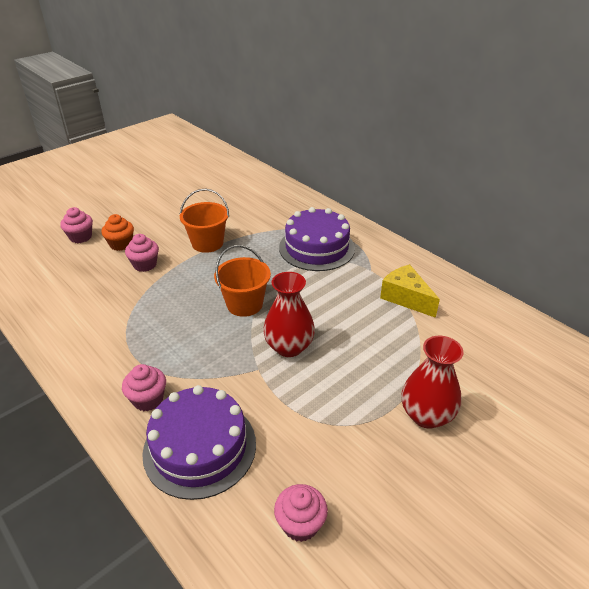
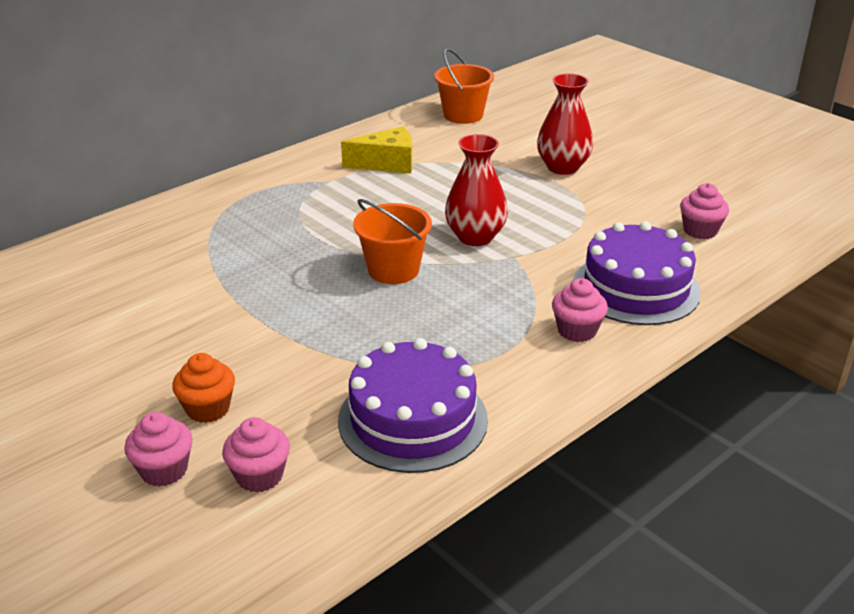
camera: 90 degrees left, 5 degrees down
pink cupcake [125,234,159,272] -> pink cupcake moved to [222,417,290,493]
orange bucket [180,189,229,253] -> orange bucket moved to [434,48,494,124]
purple cake [279,207,355,271] -> purple cake moved to [338,338,488,473]
yellow cheese [380,264,440,318] -> yellow cheese turned 150 degrees counterclockwise [341,126,412,174]

